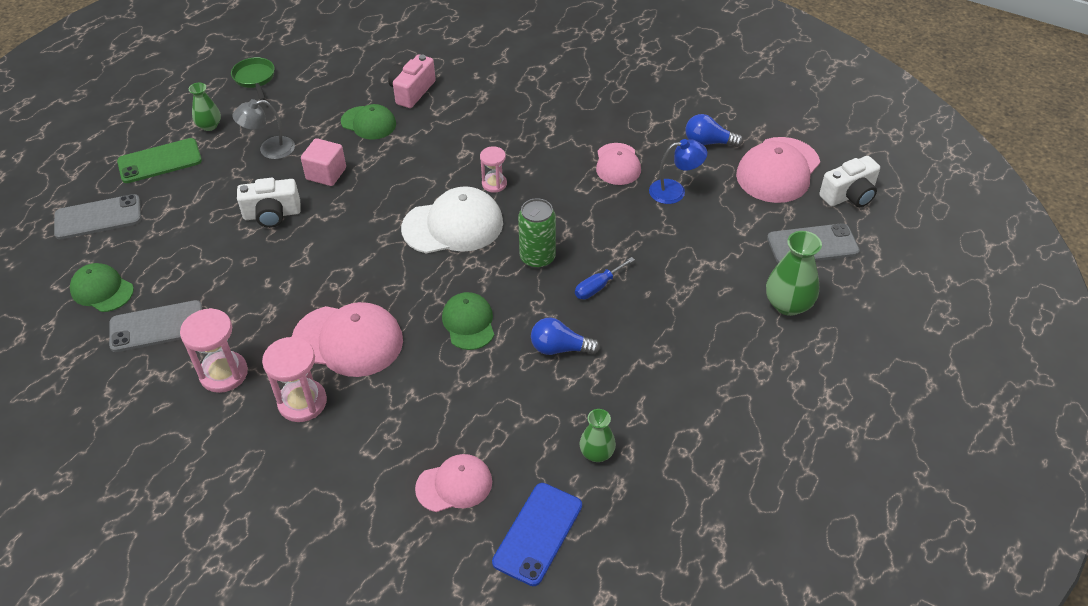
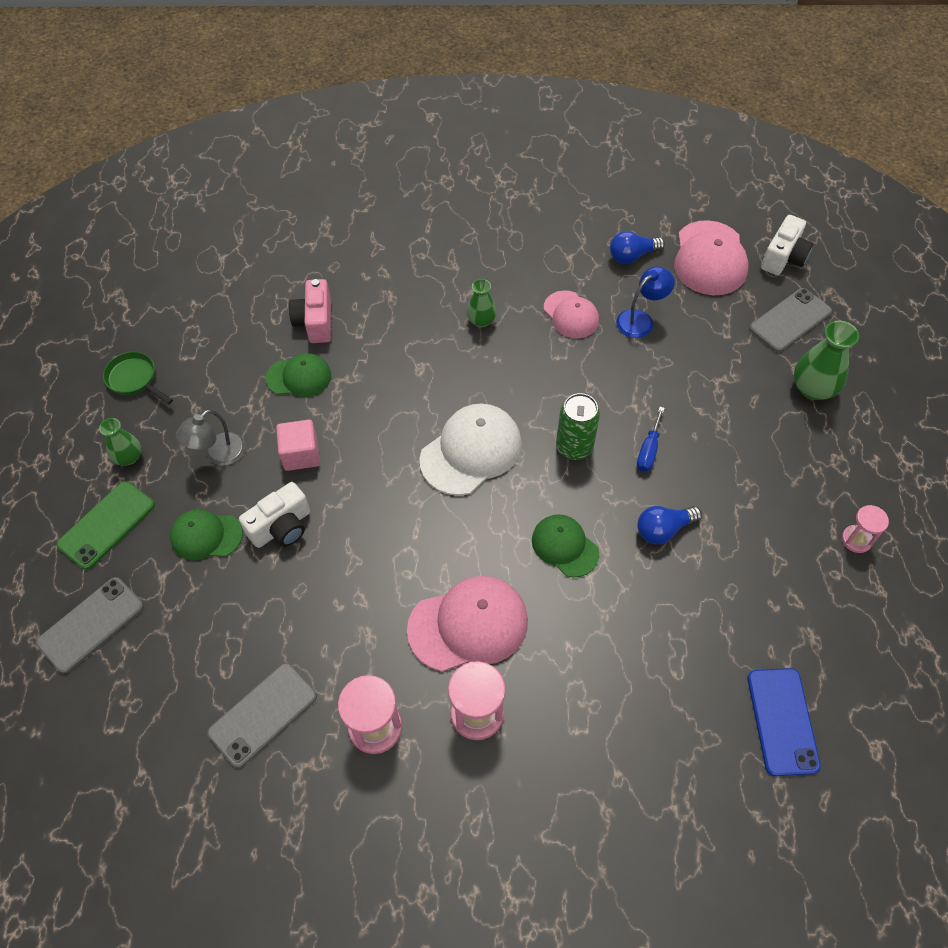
camera: 30 degrees left, 10 degrees up
green cap [70,263,134,312] -> green cap moved to [170,509,243,560]
pink cap [415,454,492,512] -> none
pink hourglass [480,146,507,193] -> pink hourglass moved to [842,505,889,553]
green vase [579,409,616,462] -> green vase moved to [467,279,496,327]

